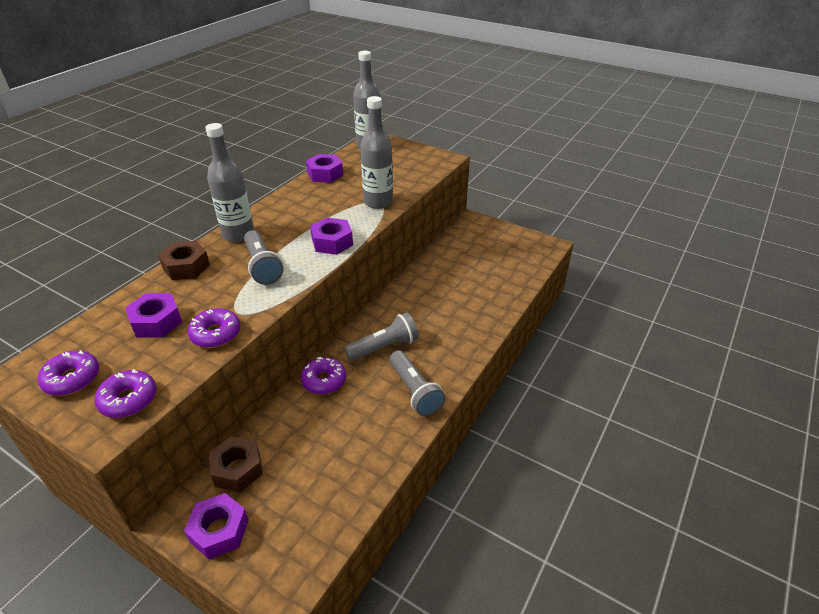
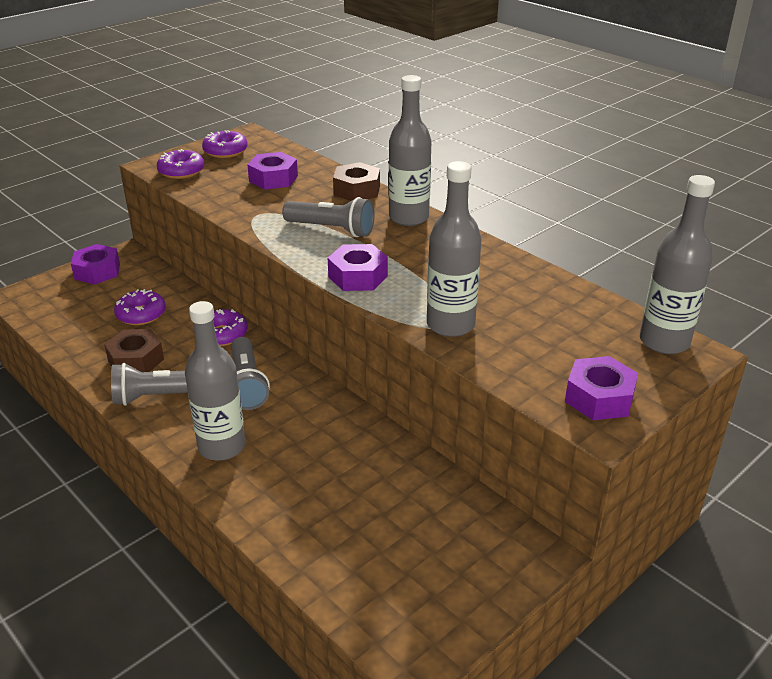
camera: 105 degrees right, 5 degrees down
purple donut [188,308,240,348] -> purple donut moved to [114,289,166,325]
brown nut [209,436,263,492] -> brown nut moved to [104,329,164,372]
grey flashlight [244,230,283,285] -> grey flashlight turned 150 degrees counterclockwise [282,197,375,237]
purple nut [306,154,343,183] -> purple nut moved to [565,356,638,420]
none -> grey bottle [185,301,246,461]

